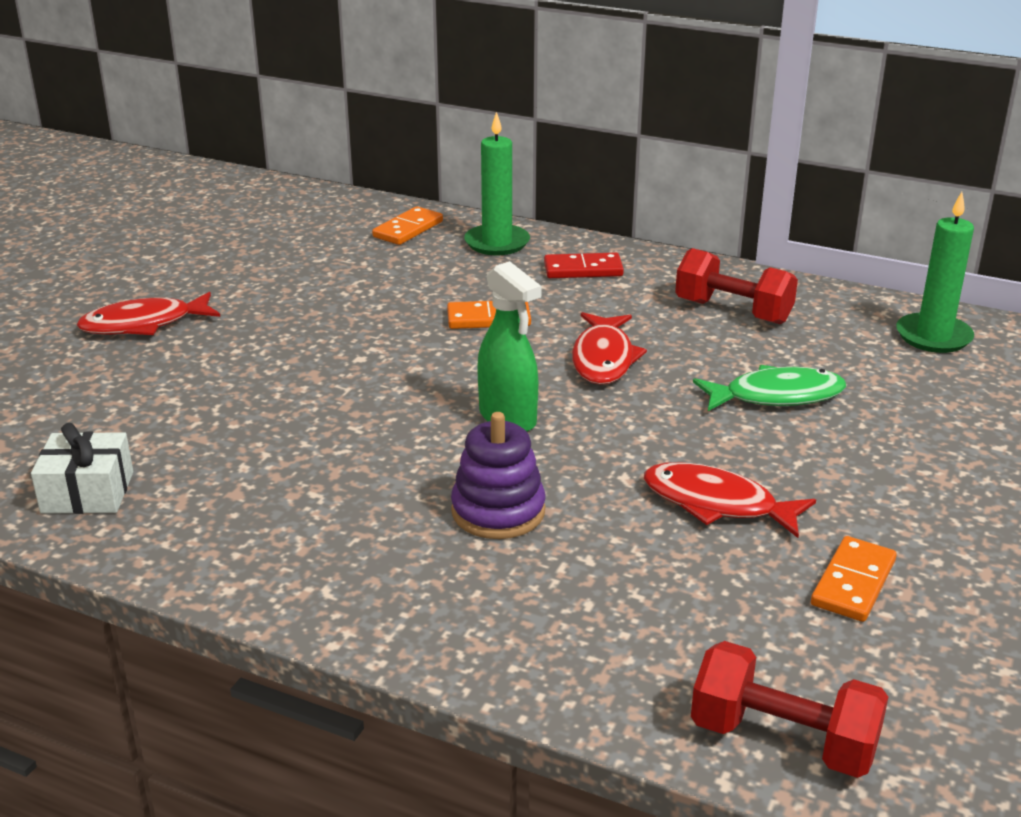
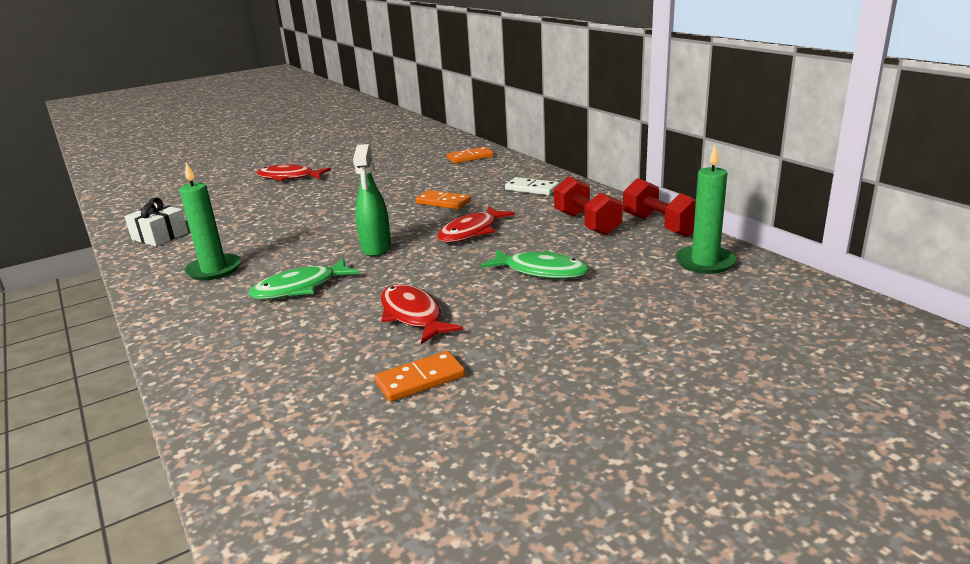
camera: 35 degrees right, 5 degrees down
purple stacking toy [451,412,545,539] -> green fish [249,258,360,299]
green candle [464,112,530,255] -> green candle moved to [179,162,241,280]
red domino [544,253,624,278] -> white domino [505,177,559,195]
red dumbbell [691,641,888,778] -> red dumbbell moved to [623,178,696,237]

